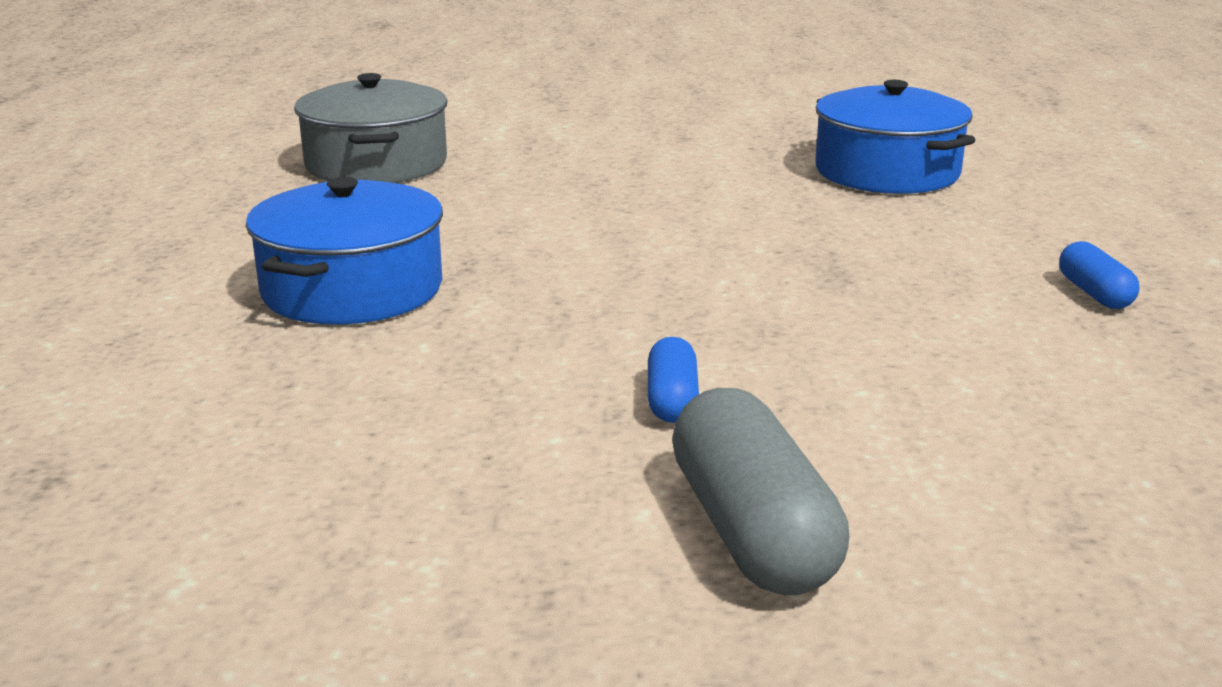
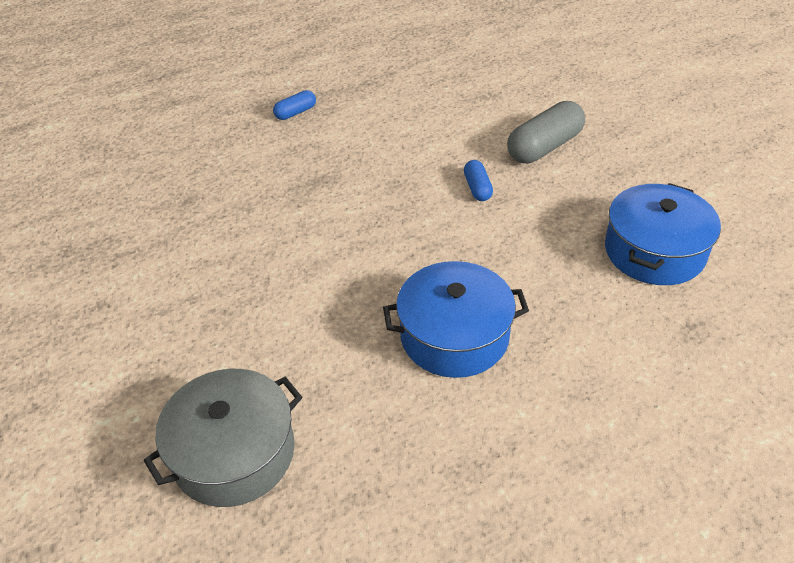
camera: 115 degrees left, 20 degrees up
blue capsule [648,337,699,423] -> blue capsule turned 75 degrees counterclockwise [464,160,493,201]
blue pot [815,80,975,194] -> blue pot moved to [605,183,721,285]

